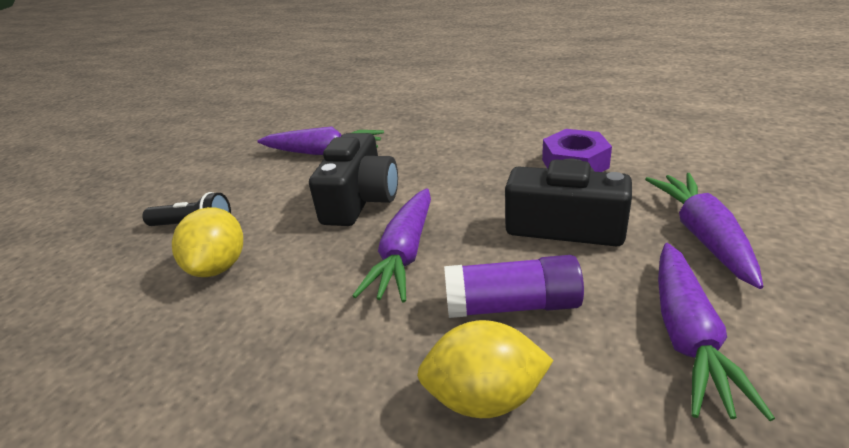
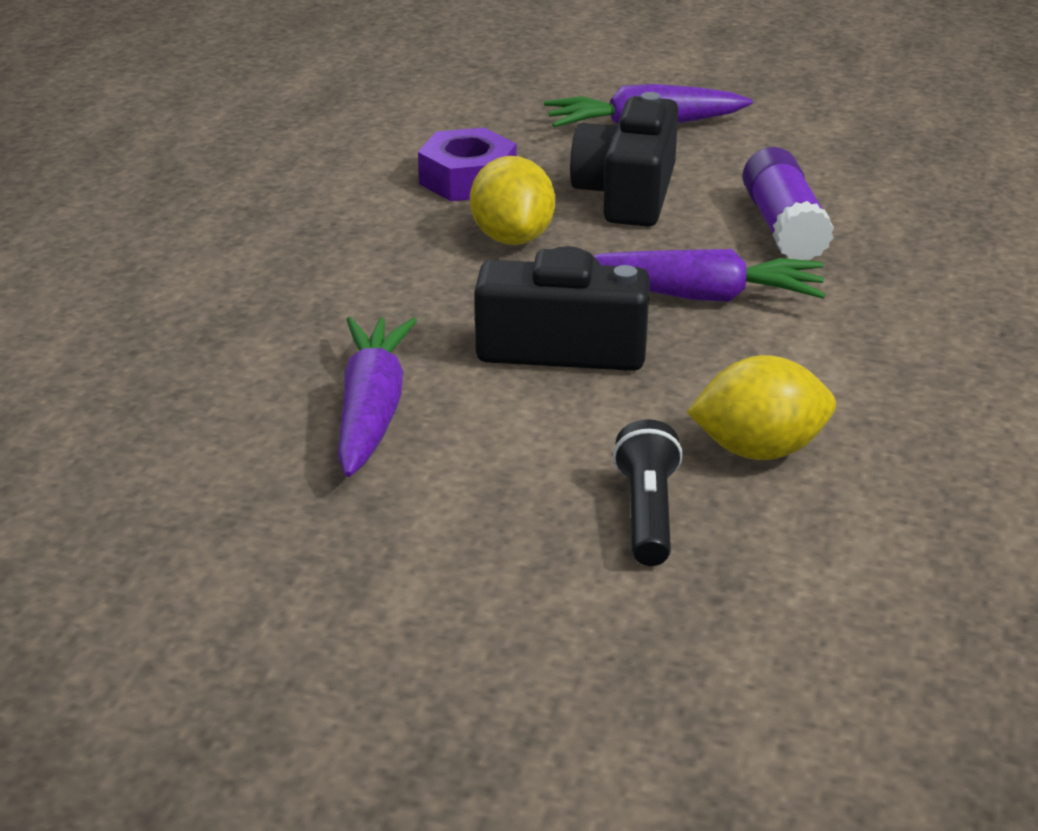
camera: 100 degrees left, 0 degrees up
yellow lemon [417,320,554,418] -> yellow lemon moved to [470,156,555,245]
purple carrot [658,243,775,421] -> none

